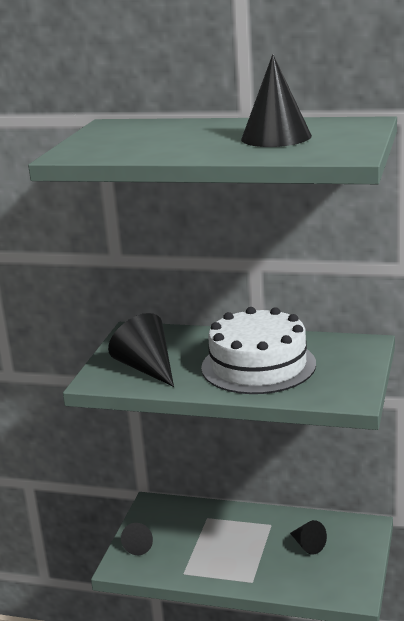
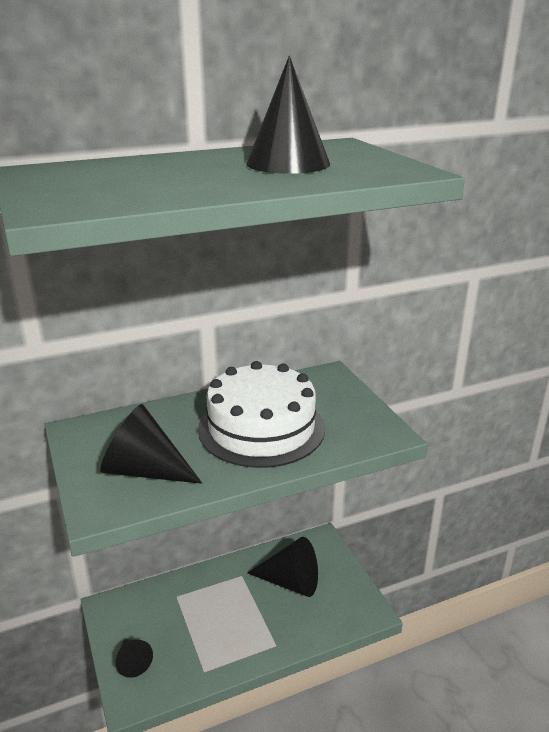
camera: 40 degrees left, 5 degrees up
black cone [290,520,327,555] -> black cone [248,537,318,597], size x1.73

